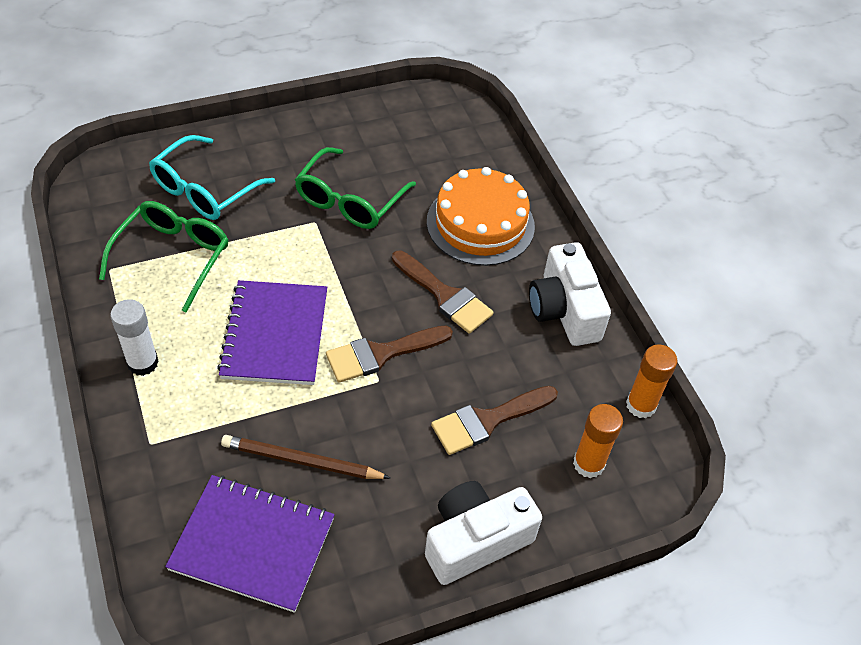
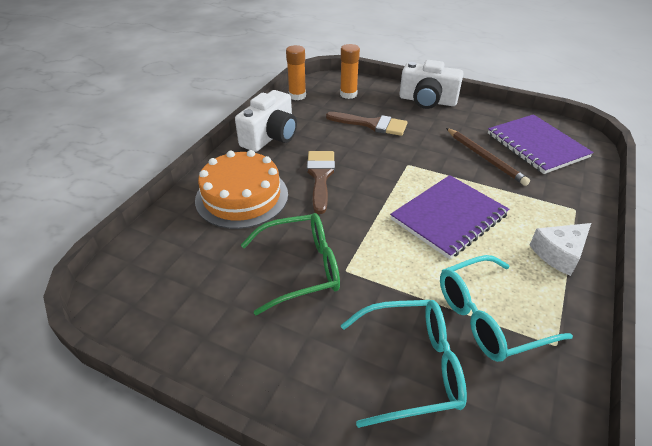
camera: 130 degrees left, 10 degrees down
green glasses [99,201,229,313] -> turquoise glasses [440,255,573,362]
white glue stick [110,299,159,376] -> white cheese [530,223,591,276]
brown brush [326,326,453,382] -> none

